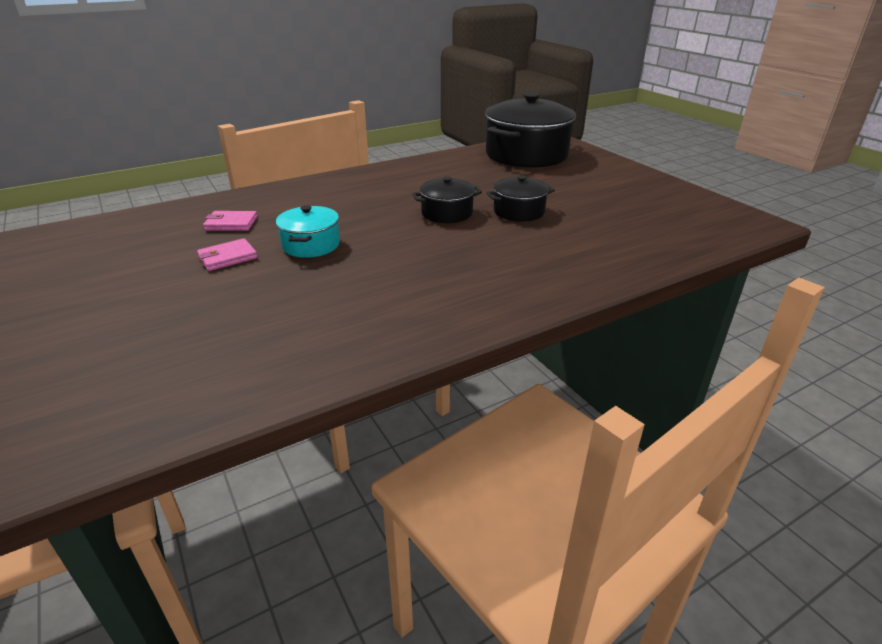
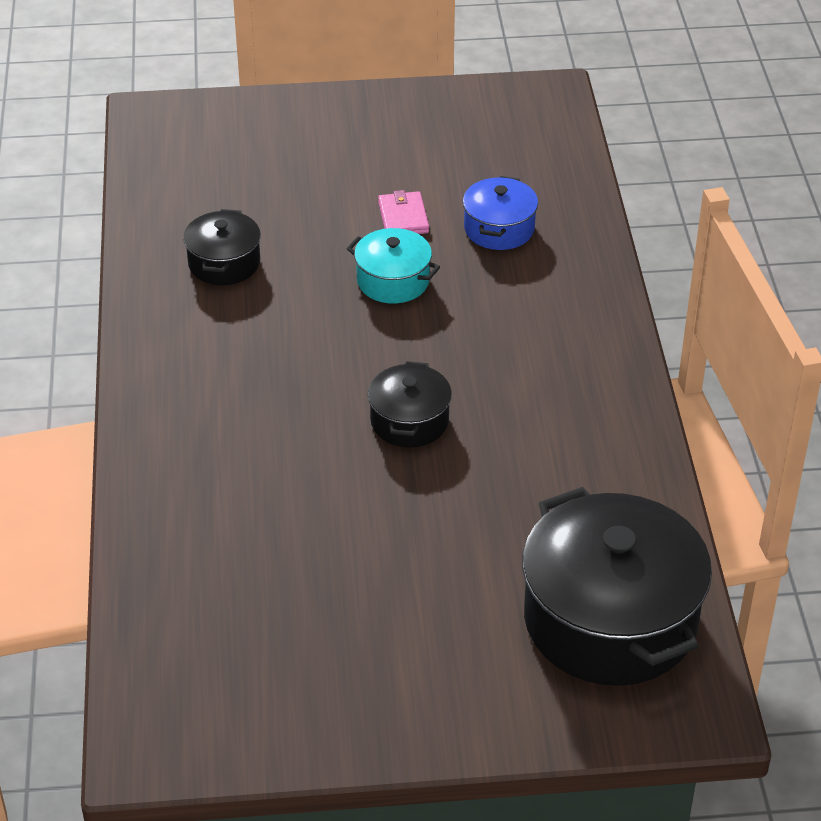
camera: 115 degrees right, 10 degrees up
pink wallet [203,211,257,231] -> blue pot [463,176,538,250]
black pot [486,175,555,222] -> black pot moved to [183,209,261,285]

